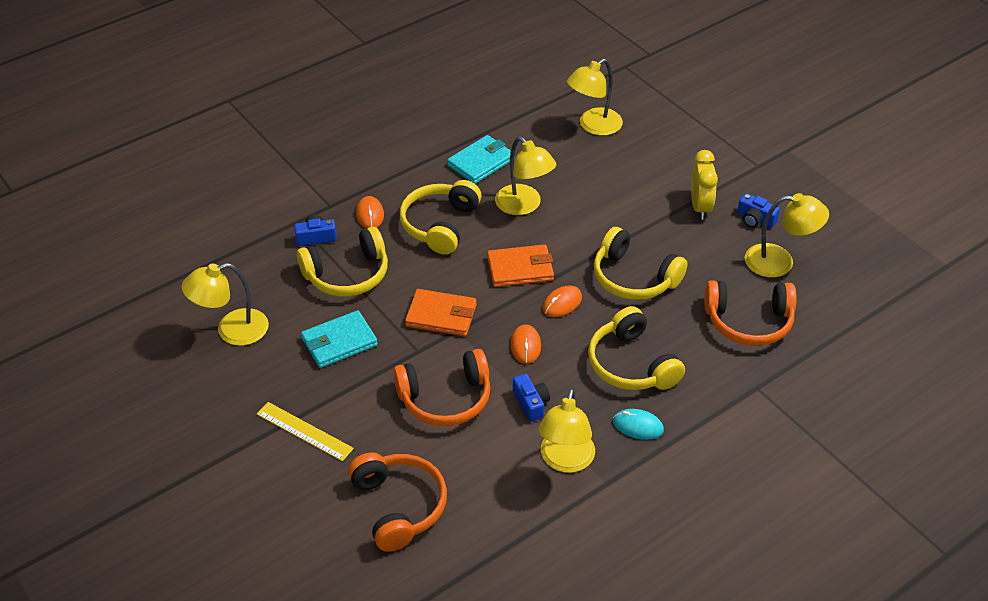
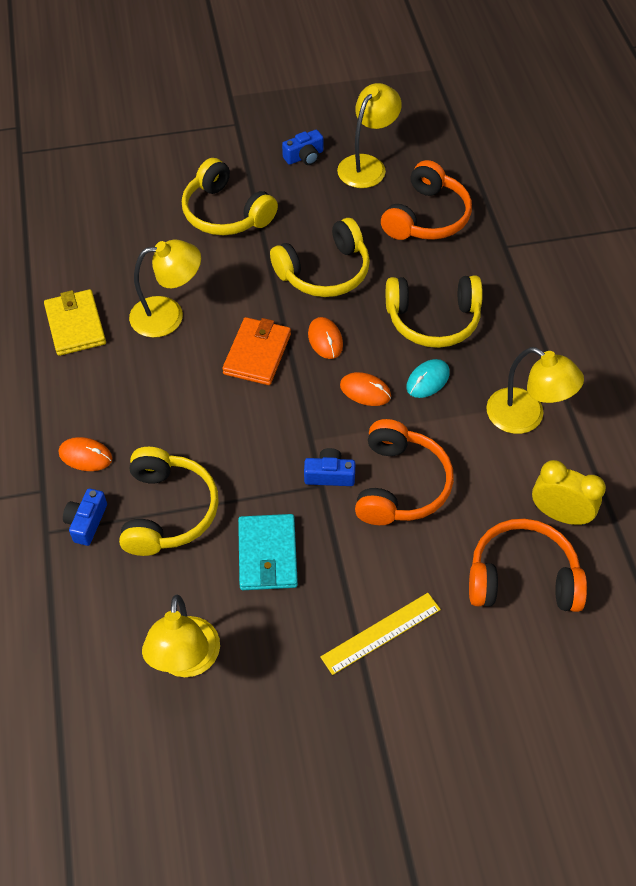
camera: 65 degrees left, 10 degrees up
yellow headphones [400,180,482,255] -> yellow headphones moved to [182,158,278,235]
orange wallet [405,289,477,336] -> none
turquoise wallet [447,135,515,184] -> yellow wallet [44,289,106,356]
blue camera [513,374,550,422] -> blue camera moved to [304,448,355,486]
yellow lamp [567,59,623,136] -> none
turquoise mouse [613,409,664,440] -> turquoise mouse moved to [406,359,450,398]
yellow clock [691,150,718,220] -> yellow clock moved to [532,460,606,525]

